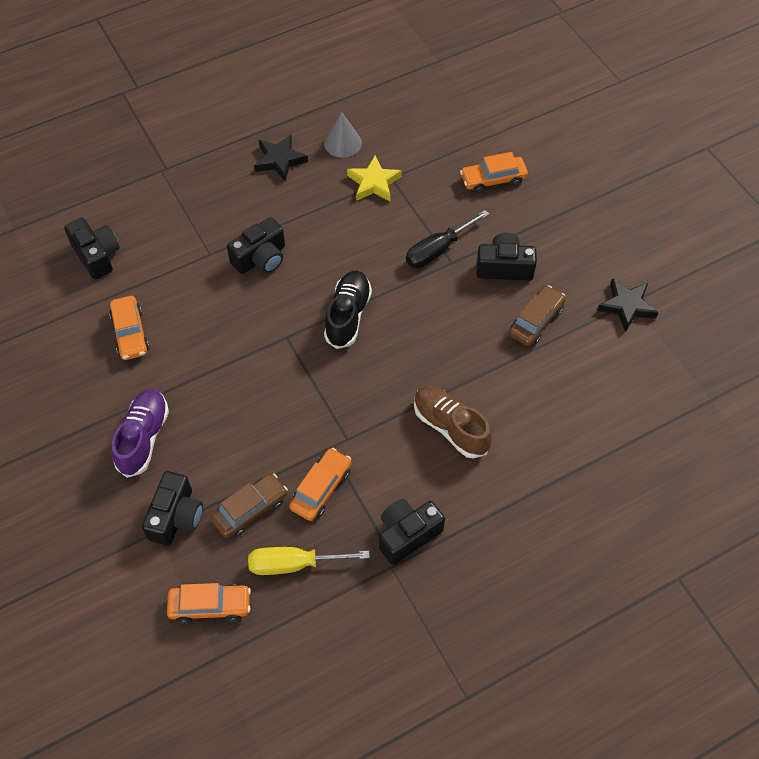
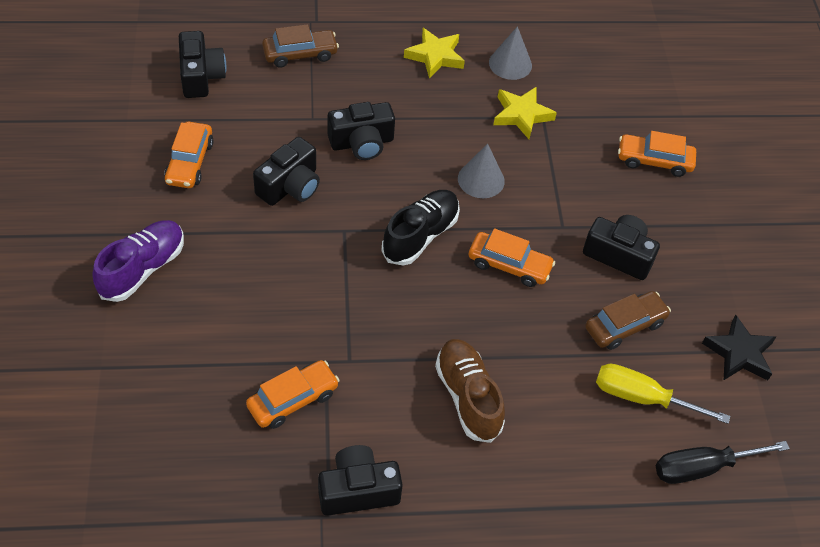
camera: 20 degrees right, 5 degrees down
black camera [142,471,203,545] -> black camera moved to [253,137,320,206]
orange car [167,583,251,624] -> orange car moved to [469,228,555,287]
brown car [211,473,288,538] -> brown car moved to [262,24,339,68]
yellow screwdriver [248,547,370,575] -> yellow screwdriver moved to [596,363,730,424]
black star [254,135,308,181] -> yellow star [404,28,465,79]
black screwdriver [406,210,489,268] -> black screwdriver moved to [655,441,790,484]
none -> grey cone [458,143,505,198]

